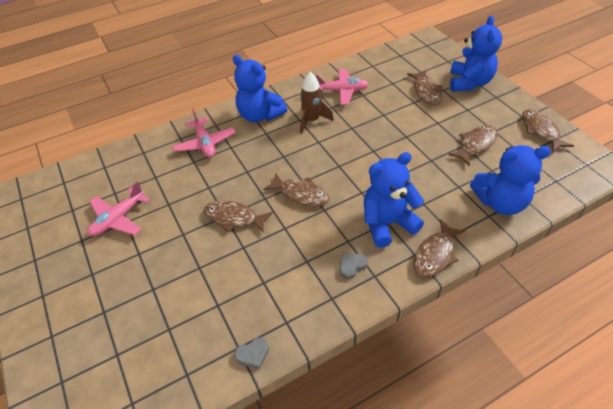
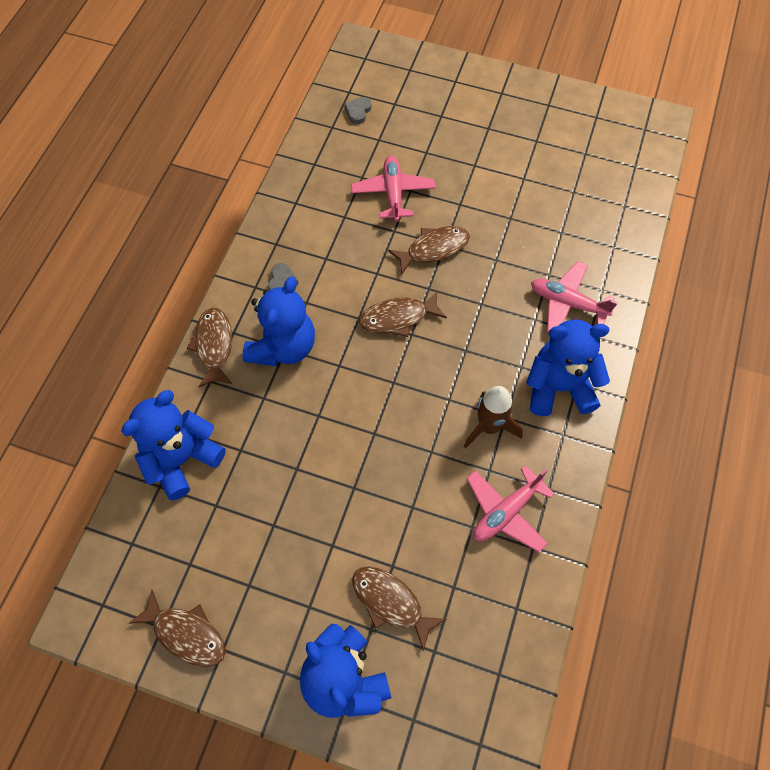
camera: 135 degrees right, 15 degrees up
pink plane [88,181,150,236] -> pink plane moved to [351,156,436,221]
grey heart [234,337,269,369] -> grey heart moved to [344,97,372,124]
brown fish [448,125,497,166] -> none

